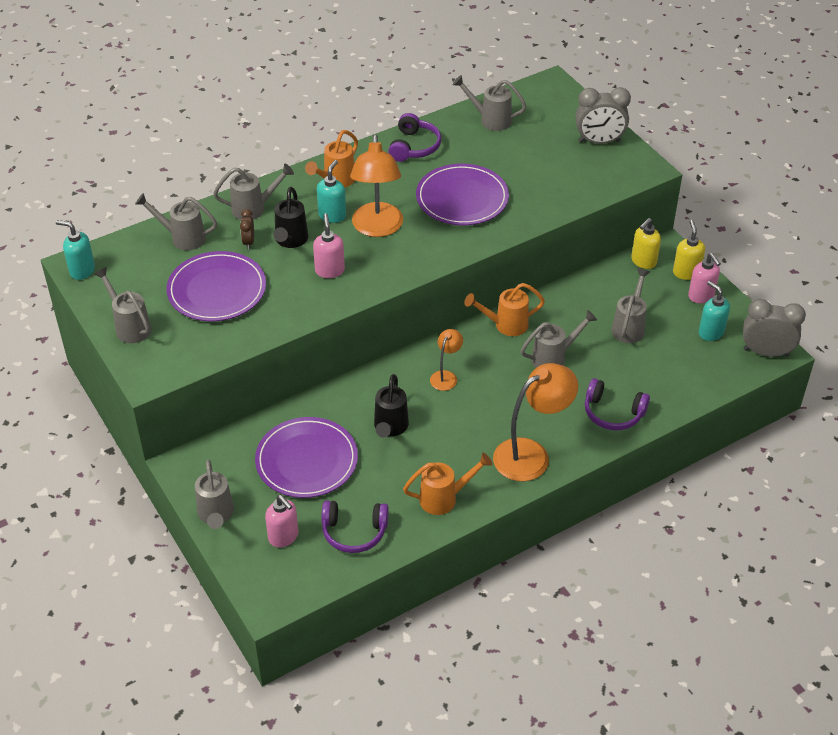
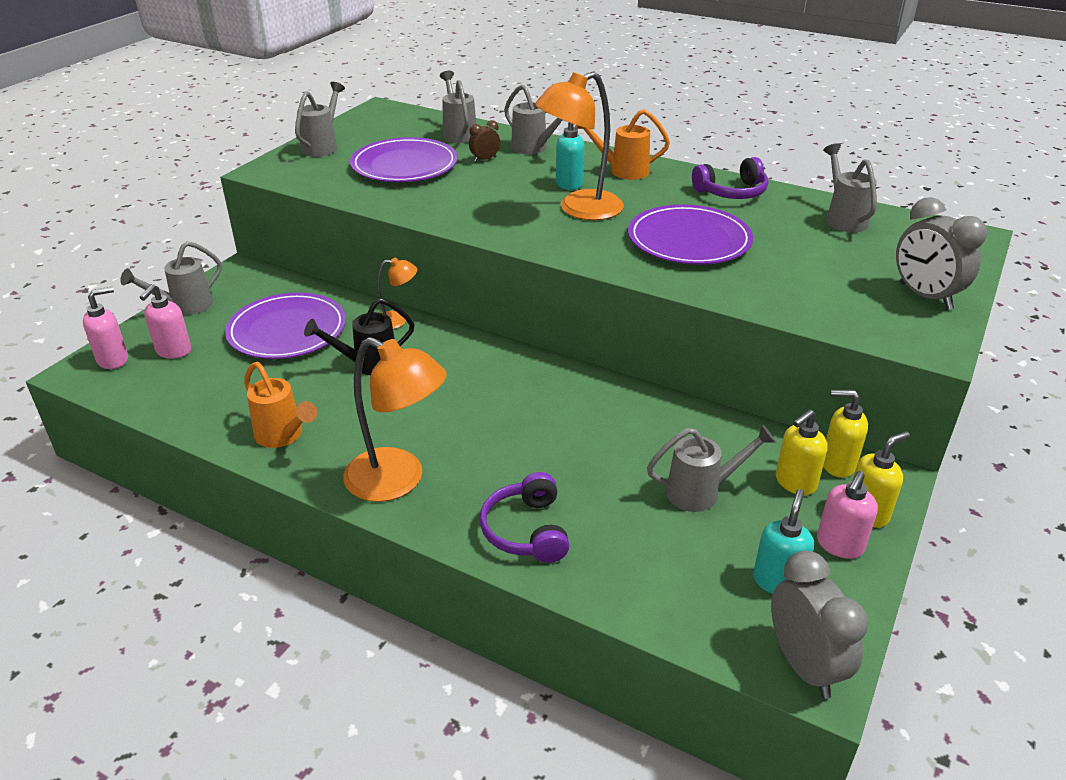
camera: 60 degrees right, 10 degrees down
turquoise soap dispenser [56,220,95,280] -> none
black watering can [273,187,308,248] -> none
pink soap dispenser [313,213,345,278] -> pink soap dispenser moved to [83,287,128,369]
purple headphones [321,501,389,553] -> none
orange lamp [430,329,463,391] -> orange lamp moved to [377,258,418,329]
orange watering can [464,283,545,336] -> none
grey watering can [521,310,597,368] -> none
none -> yellow soap dispenser [776,409,828,495]

